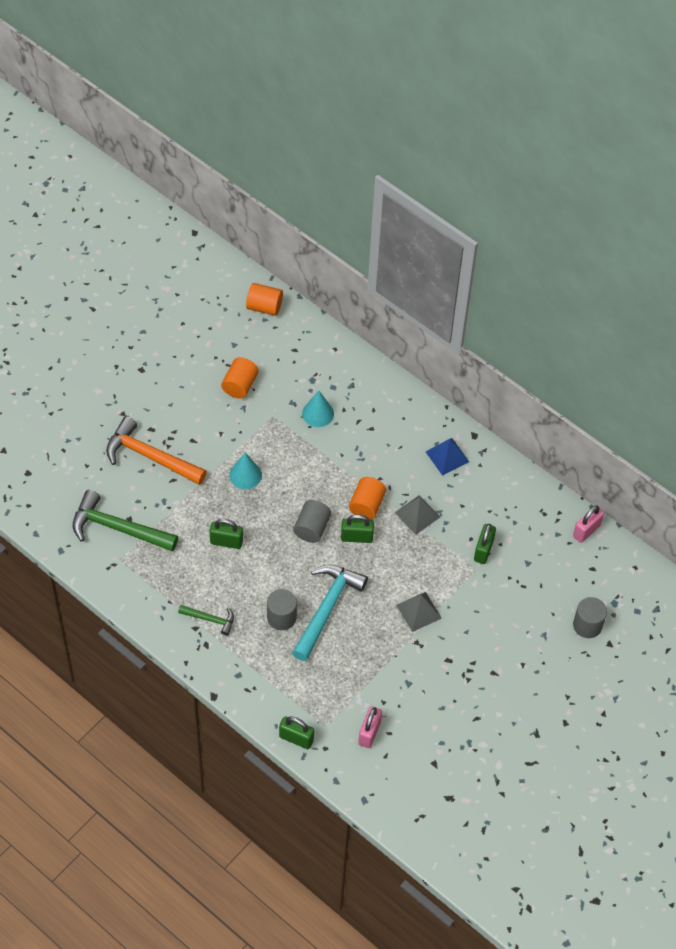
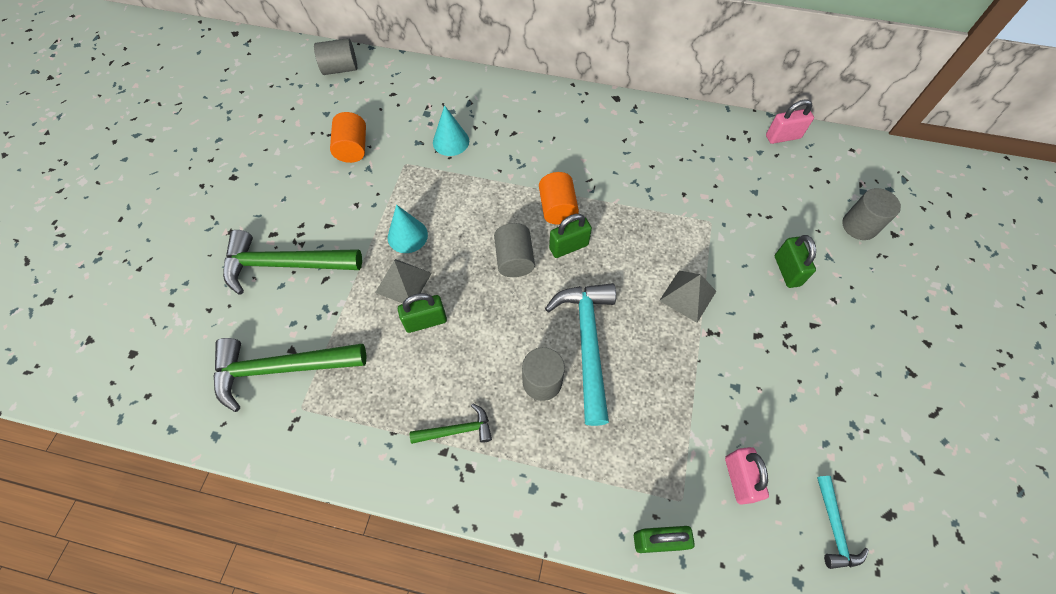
camera: 25 degrees left, 5 degrees up
orange hammer [106,416,207,485] -> green hammer [223,230,362,295]
orange cylinder [246,283,283,316] -> grey cylinder [314,38,357,75]
grey pyramid [395,495,440,535] -> grey pyramid moved to [375,259,432,304]
blue pyramid [426,438,469,476] -> none
green padlock [474,524,496,564] -> green padlock moved to [775,235,816,288]
pink padlock [573,506,604,543] -> pink padlock turned 60 degrees clockwise [766,100,814,144]
none -> turquoise hammer [817,476,869,569]

